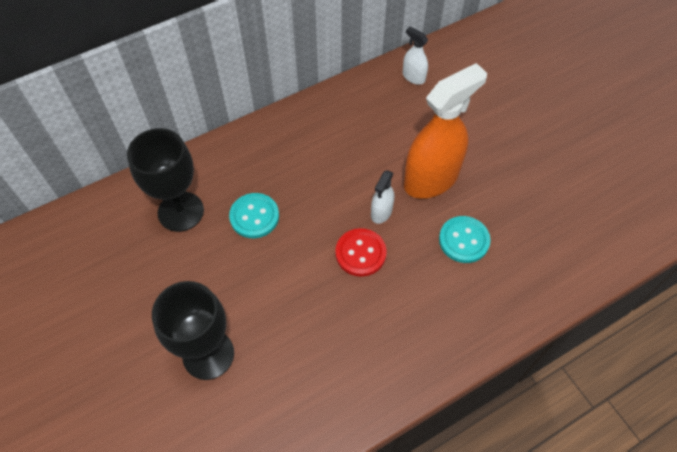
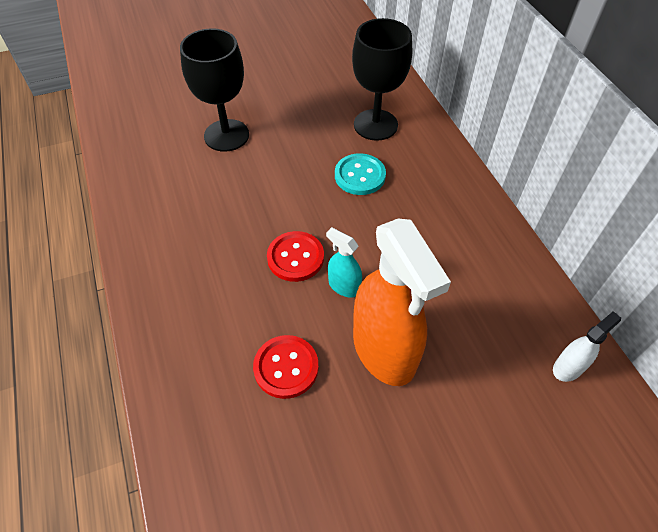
camera: 100 degrees right, 5 degrees down
white spray bottle [371,170,394,224] -> turquoise spray bottle [326,227,362,298]
turquoise button [439,216,491,263] -> red button [253,335,319,399]

